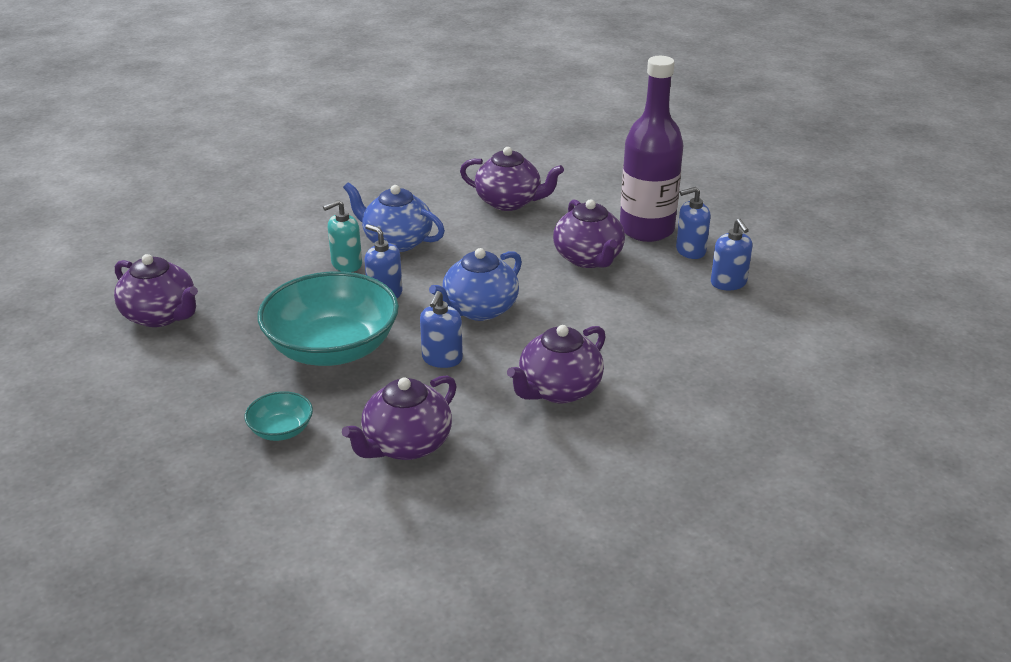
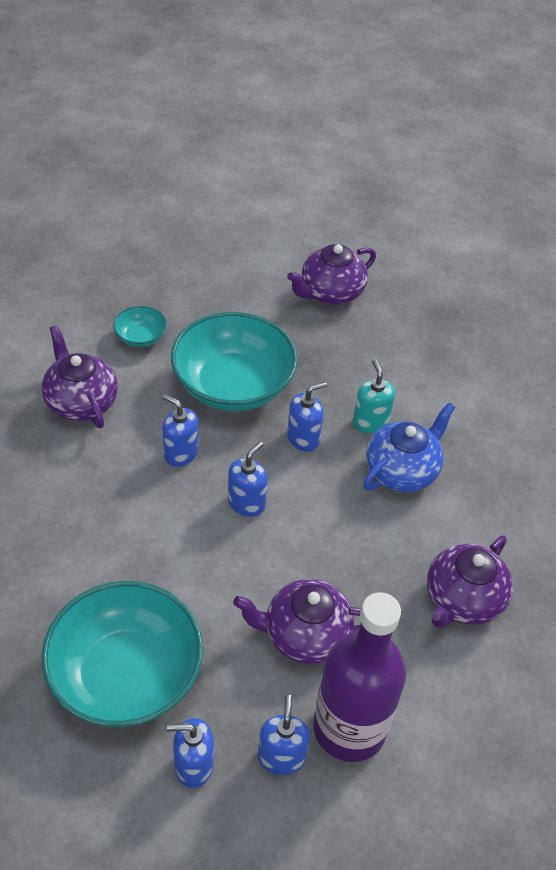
camera: 105 degrees right, 15 degrees up
blue teapot [429,248,522,321] -> blue soap dispenser [228,442,268,517]
purple teapot [507,325,606,403] -> none
none -> turquoise bowl [41,581,203,727]

